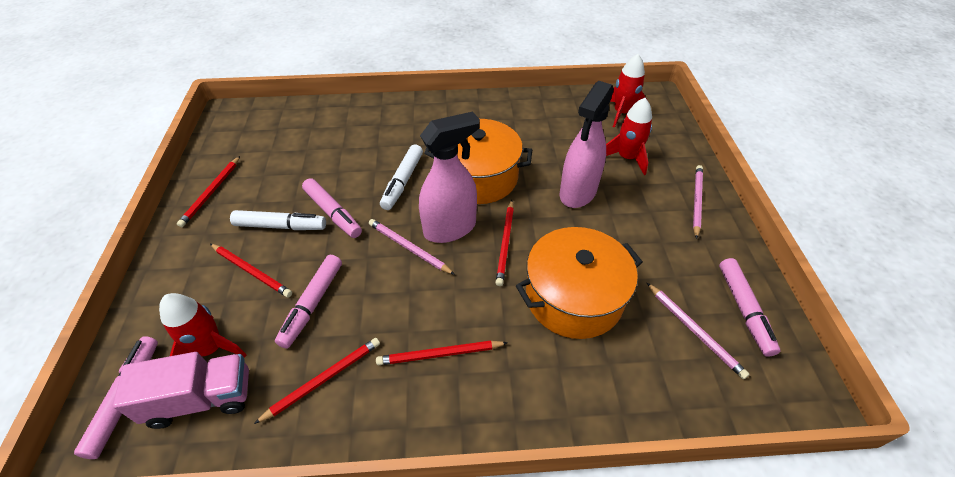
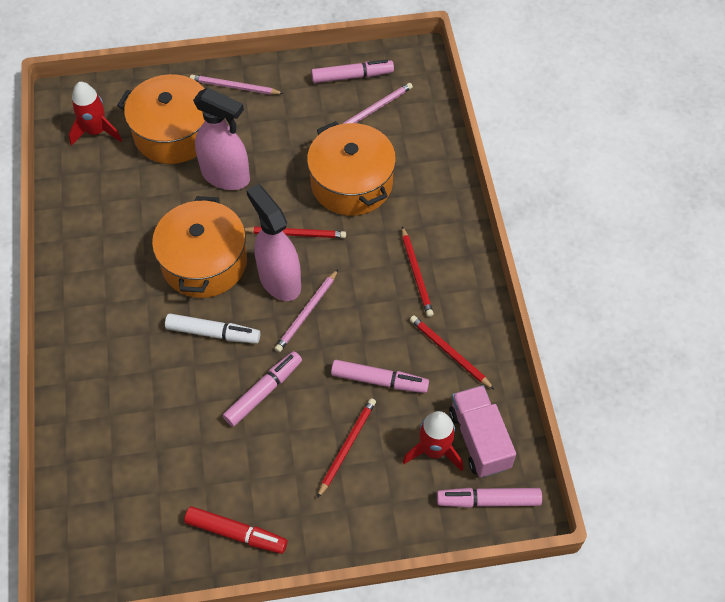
camera: 95 degrees left, 10 degrees up
red pencil [177,156,240,227] -> red marker [184,506,287,554]
white marker [230,210,326,230] -> none
red rocket [606,98,652,175] -> orange pot [117,74,205,164]

